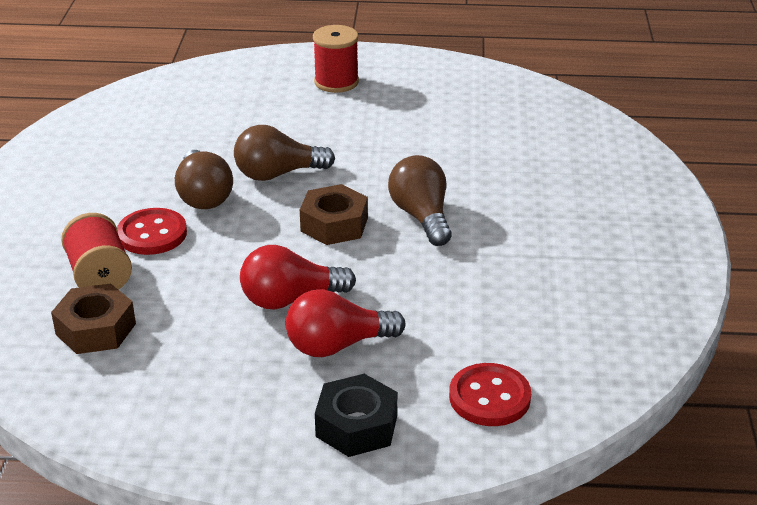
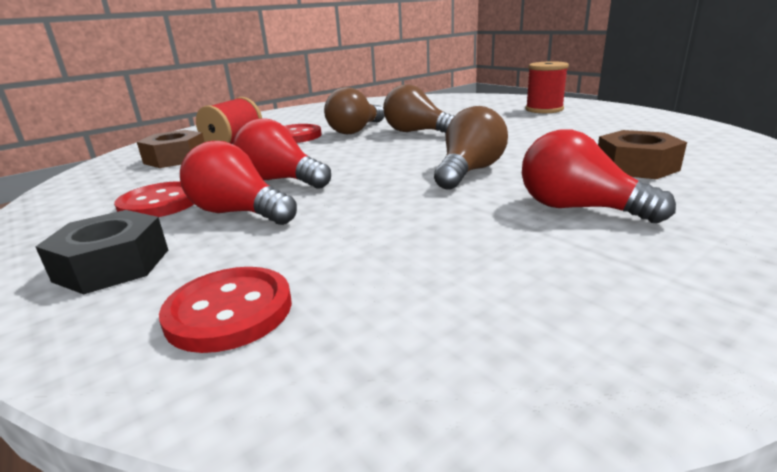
camera: 50 degrees right, 10 degrees down
brown nut [300,184,368,245] -> brown nut moved to [598,130,687,179]
none -> red button [114,181,194,217]
none -> red light bulb [522,129,676,223]

